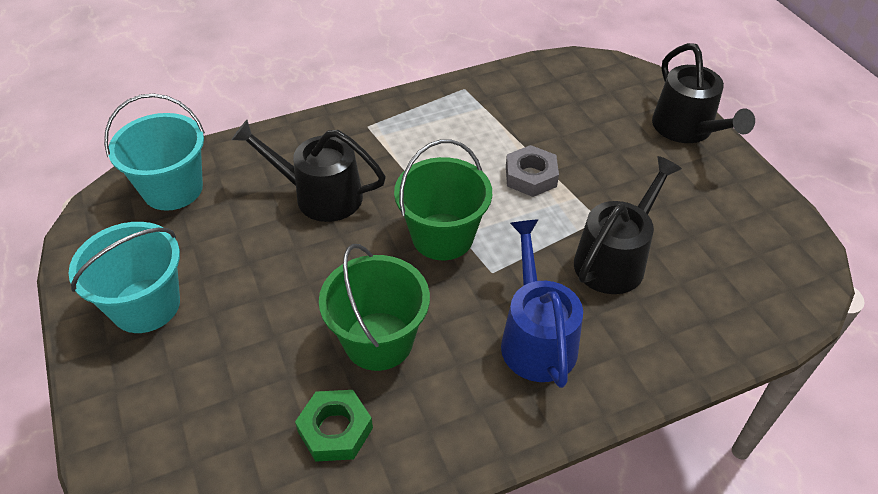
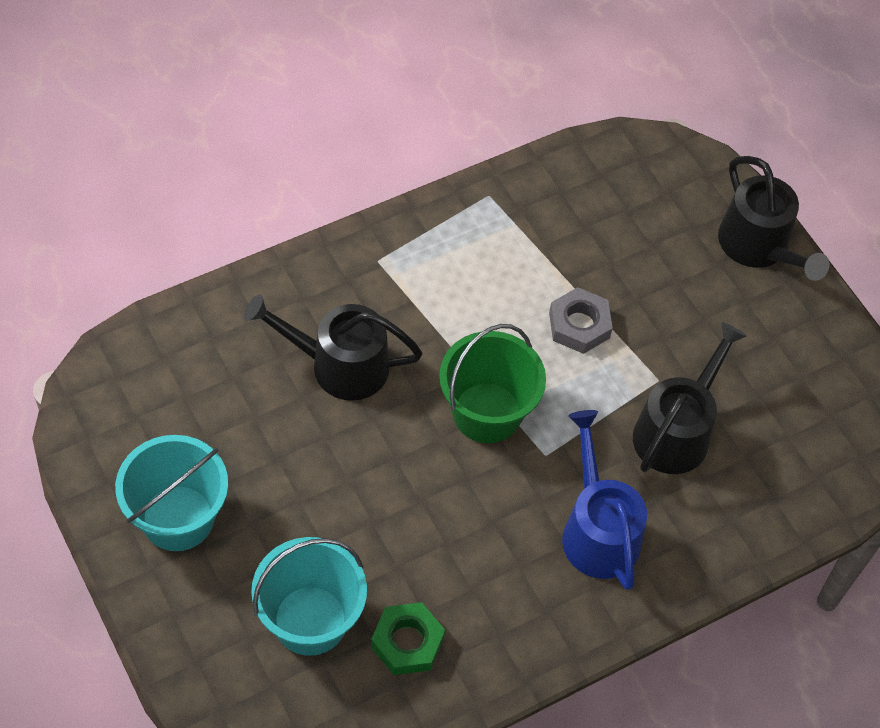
camera: 10 degrees left, 10 degrees up
turquoise bucket [104,93,205,211] -> turquoise bucket moved to [251,537,367,656]
green bucket [319,244,430,371] -> none

